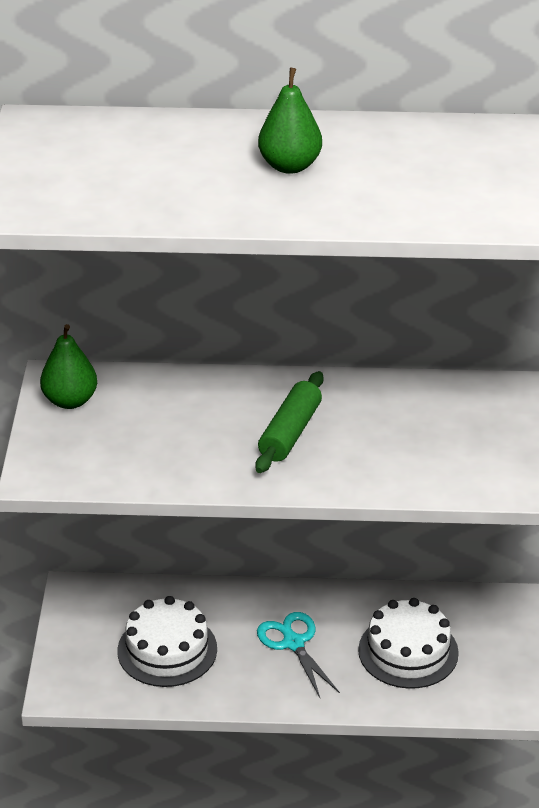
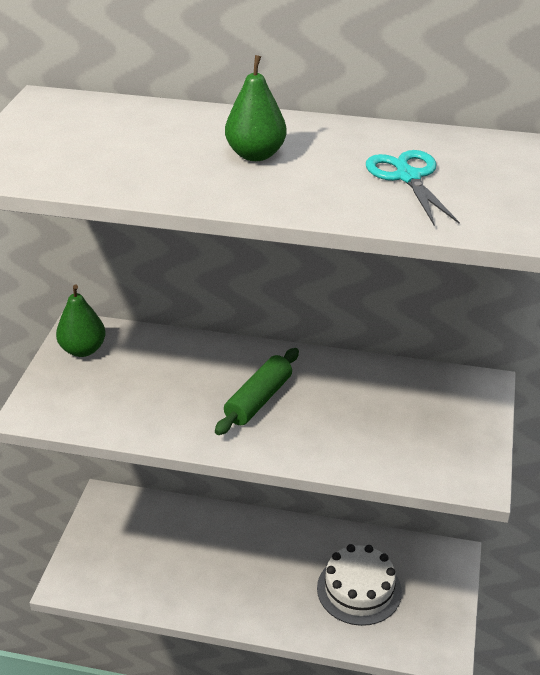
camera: 10 degrees right, 0 degrees up
white cake [117,596,217,687] -> none
turquoise scissors [257,612,340,698] -> turquoise scissors moved to [366,150,460,225]

